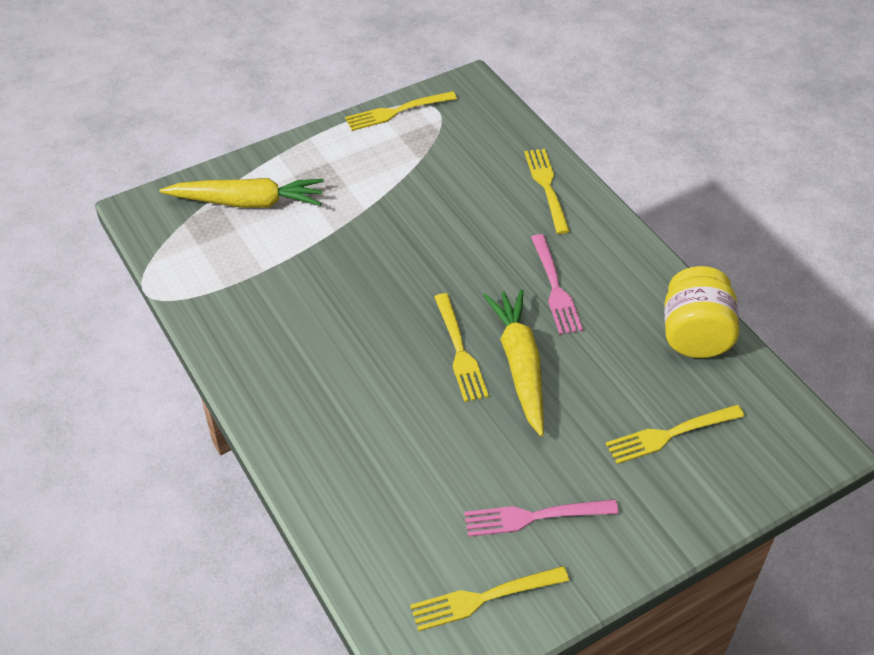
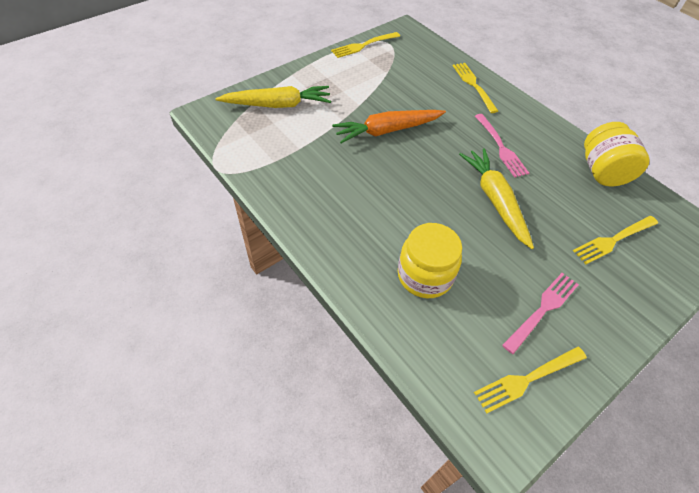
camera: 10 degrees left, 5 degrees up
yellow fork [434,293,489,402] -> none
pink fork [464,499,619,537] -> pink fork turned 150 degrees clockwise [502,273,579,354]
none -> orange carrot [332,110,446,143]
none -> yellow jar [398,223,462,298]

